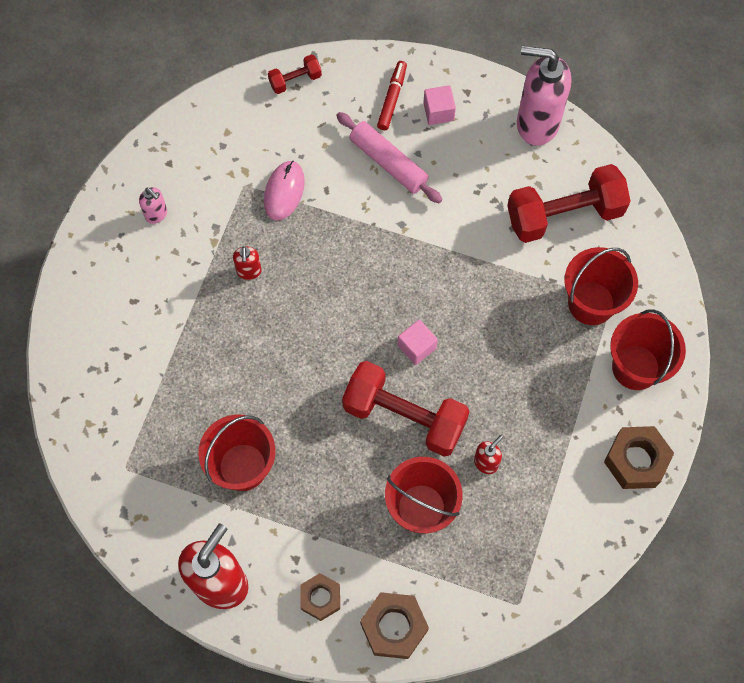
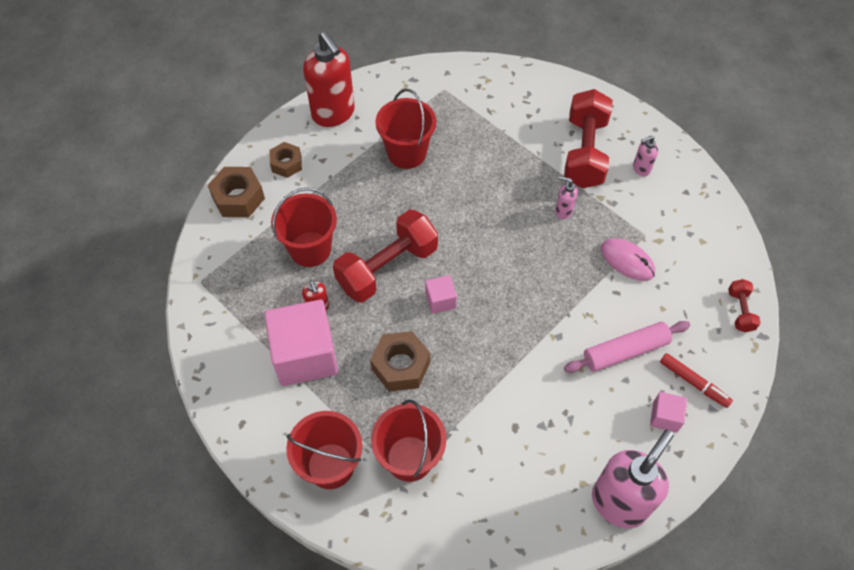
camera: 115 degrees right, 10 degrees down
red soap dispenser [233,246,262,280] -> pink soap dispenser [555,176,578,219]
red dumbbell [507,164,631,243] -> red dumbbell moved to [564,89,612,188]
brown nut [604,426,674,489] -> brown nut moved to [370,331,430,392]
none -> pink cube [264,300,338,386]

